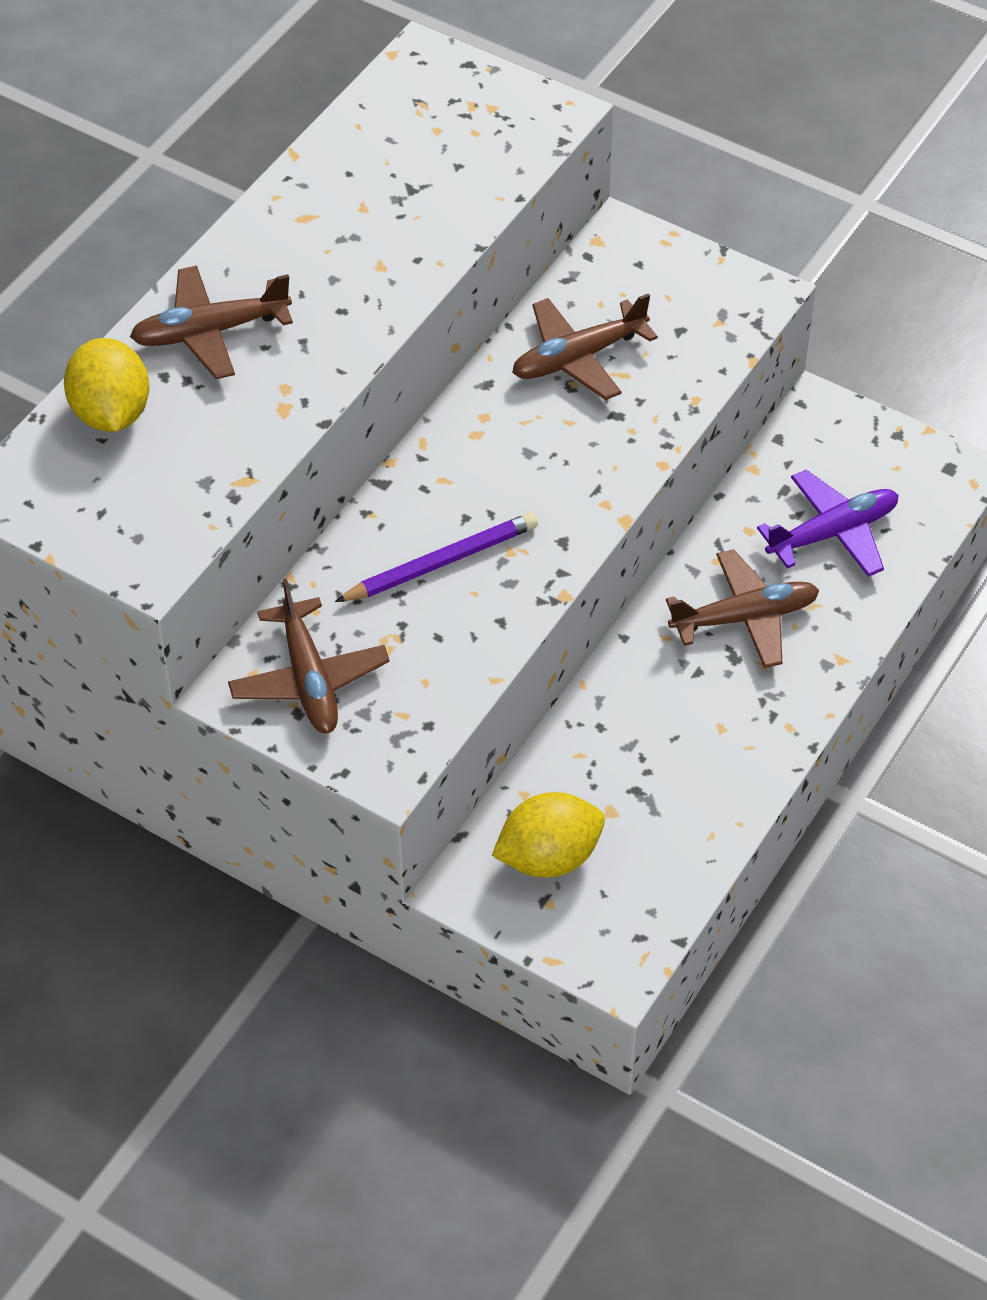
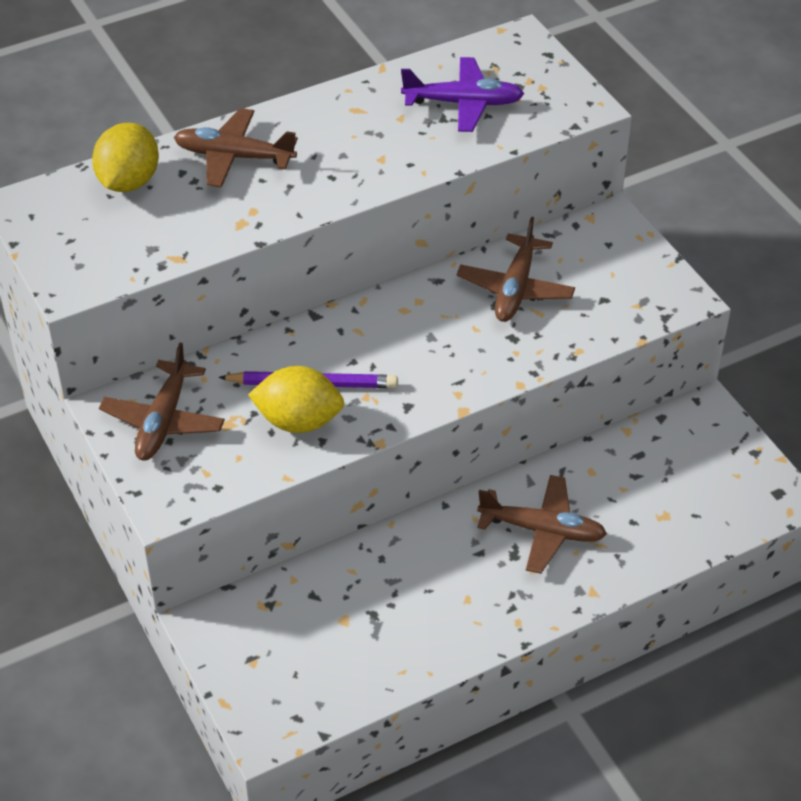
camera: 30 degrees right, 5 degrees down
yellow lemon [492,792,605,877] -> yellow lemon moved to [248,366,344,433]
brown plane [512,293,658,400] -> brown plane turned 75 degrees counterclockwise [457,217,575,322]
purple plane [757,470,898,577] -> purple plane moved to [401,57,524,132]

